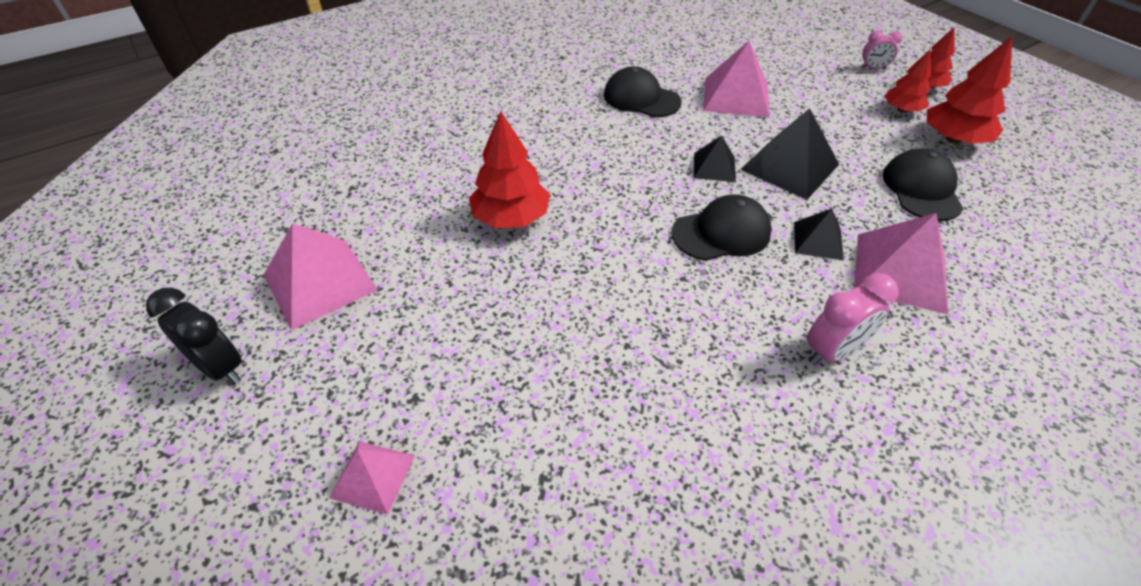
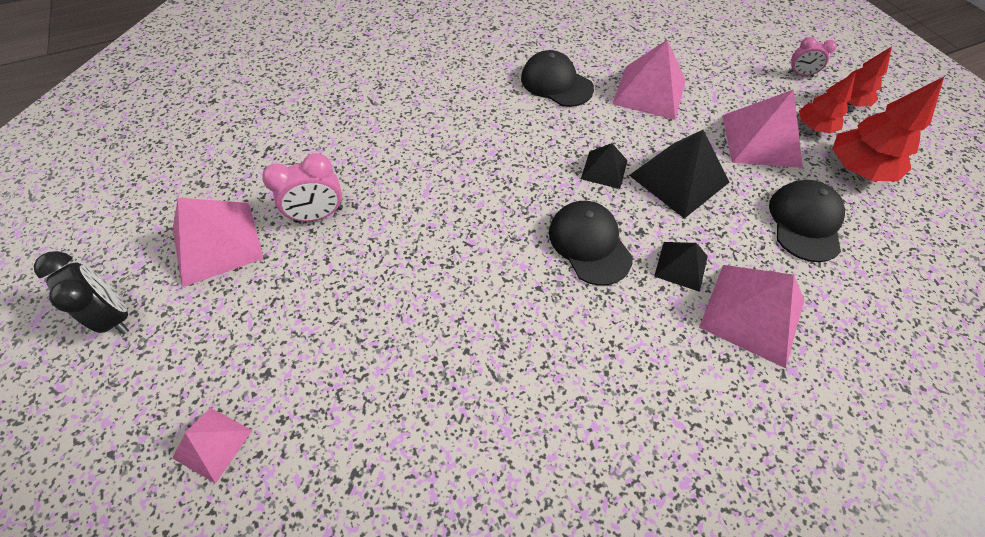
camera: 10 degrees right, 10 degrees up
red tree [469,111,550,228] -> none
black cap [672,194,772,261] -> black cap turned 105 degrees counterclockwise [549,201,633,285]
pink clock [807,273,899,366] -> pink clock moved to [262,153,343,223]
none -> pink pyramid [722,89,803,168]

